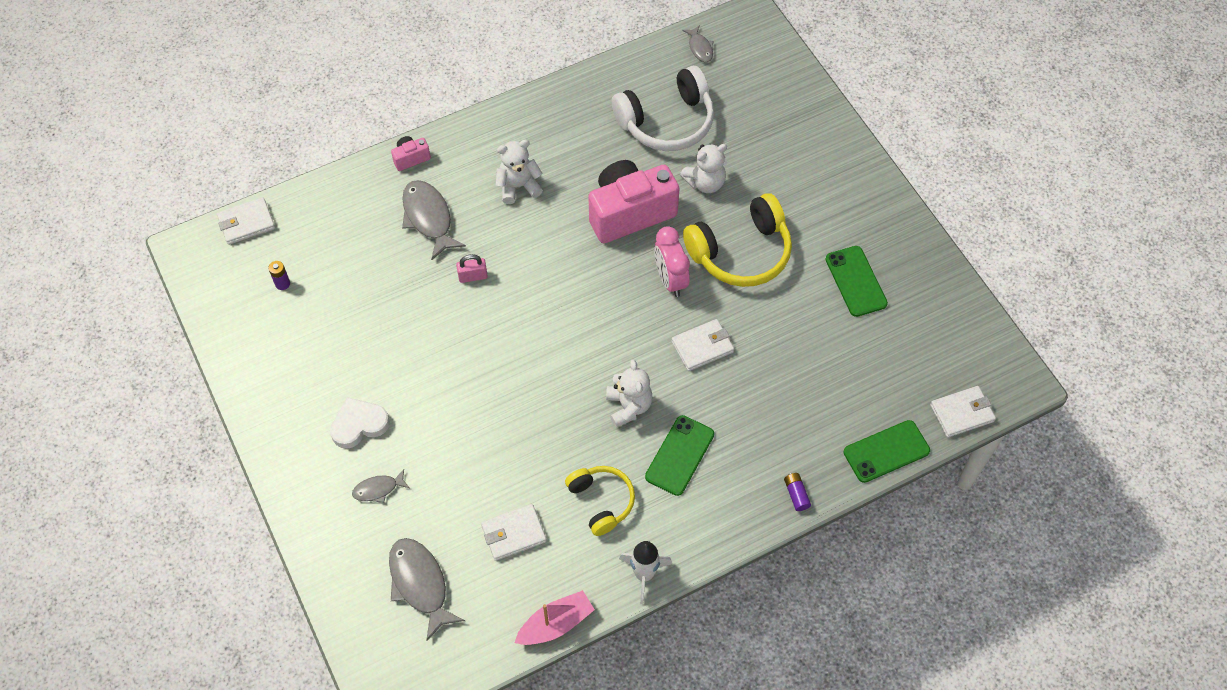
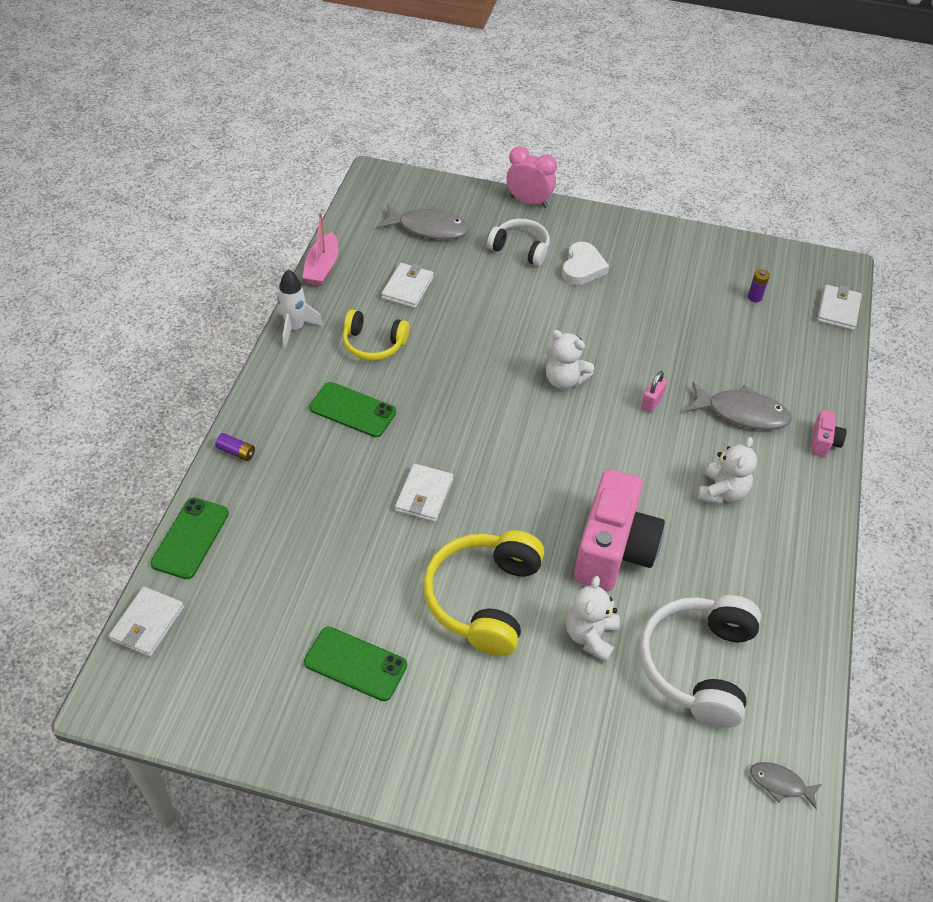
camera: 130 degrees right, 10 degrees down
grey fish [352,469,410,503] -> white headphones [487,219,550,266]
white teddy bear [606,359,653,428] -> white teddy bear moved to [546,330,594,389]
green phone [645,415,714,496] -> green phone turned 45 degrees counterclockwise [309,382,396,437]
pink clock [654,226,690,297] -> pink clock moved to [507,147,557,208]

